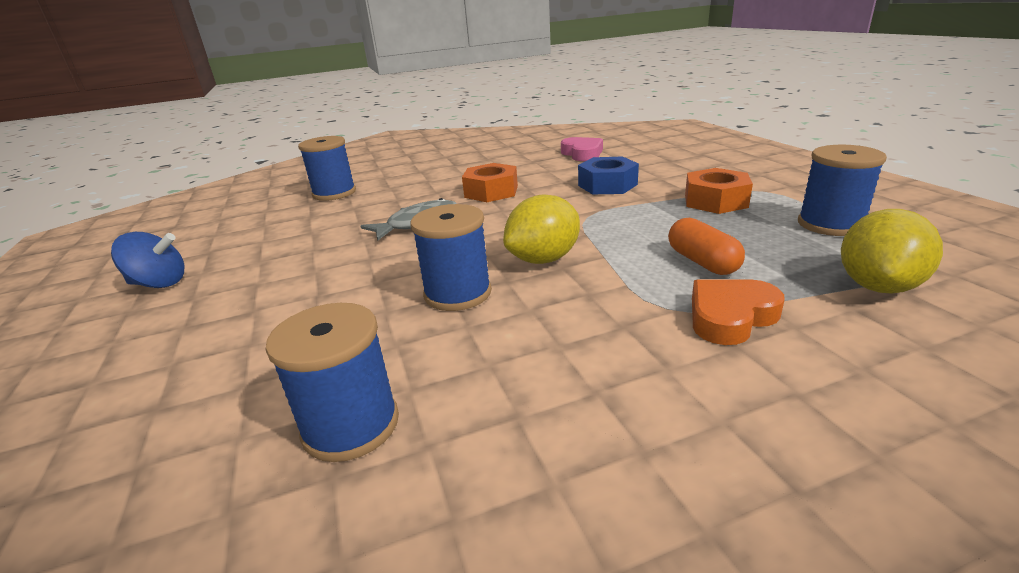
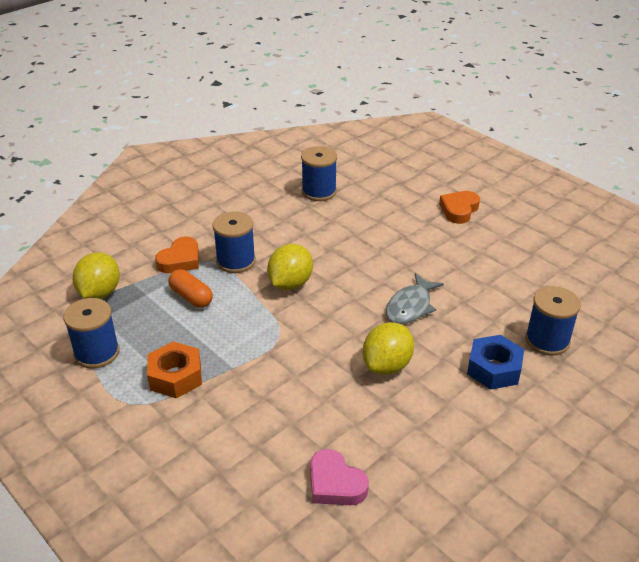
camera: 155 degrees right, 10 degrees up
blue spinning top [111,232,184,288] -> none
blue spool [410,204,492,311] -> blue spool moved to [212,211,256,273]
orange nut [462,163,518,202] -> yellow lemon [363,322,414,375]
blue nut [578,156,639,194] -> blue nut moved to [467,335,524,390]
none -> orange heart [439,191,480,224]

